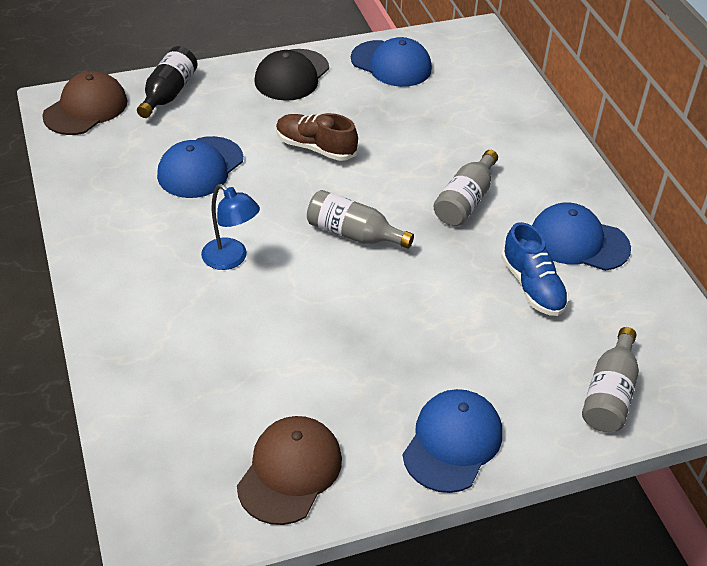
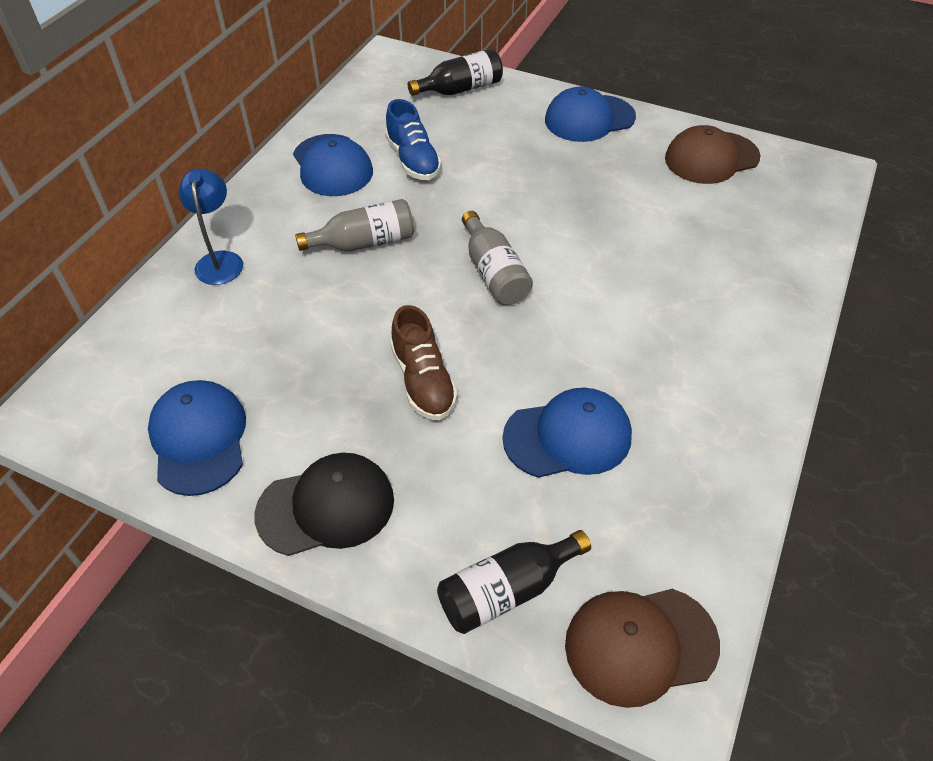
camera: 135 degrees left, 5 degrees up
blue lamp [201,184,260,270] -> blue lamp moved to [179,169,243,285]
blue shoe [501,222,569,316] -> blue shoe turned 135 degrees clockwise [385,99,442,180]
grey bottle [582,327,639,432] -> black bottle [408,49,503,96]

